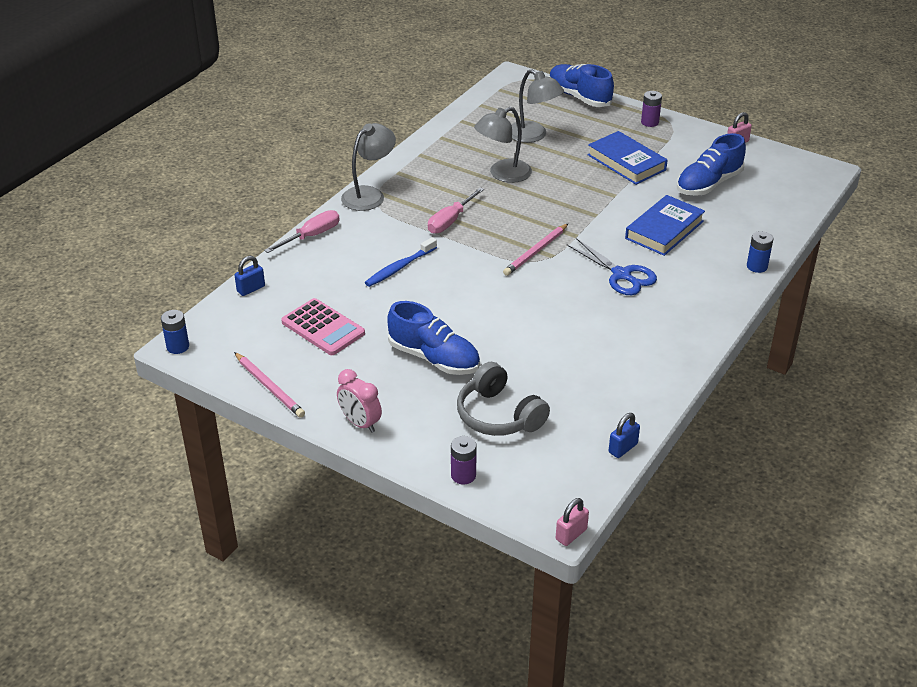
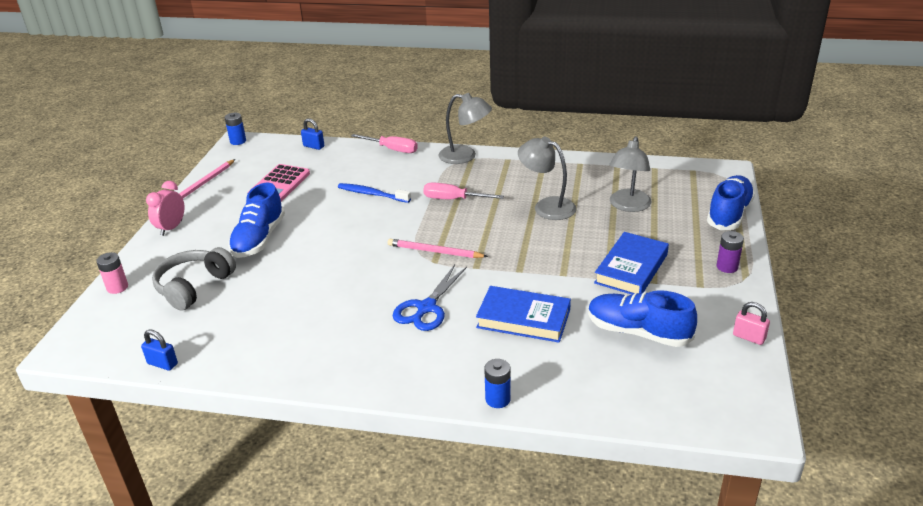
camera: 70 degrees right, 5 degrees down
purple battery [451,436,477,484] -> pink battery [96,252,128,294]
pink padlock [556,498,589,546] -> none

